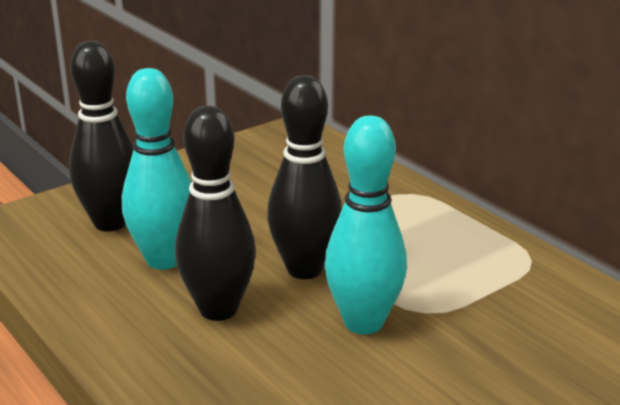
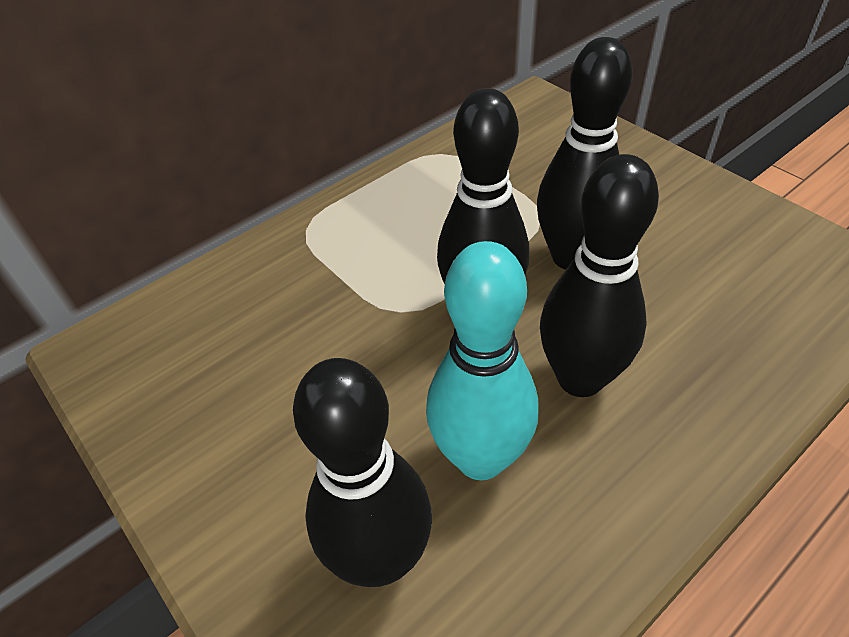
camera: 90 degrees left, 20 degrees up
turquoise bowling pin [325,116,407,334] -> black bowling pin [537,37,633,270]

